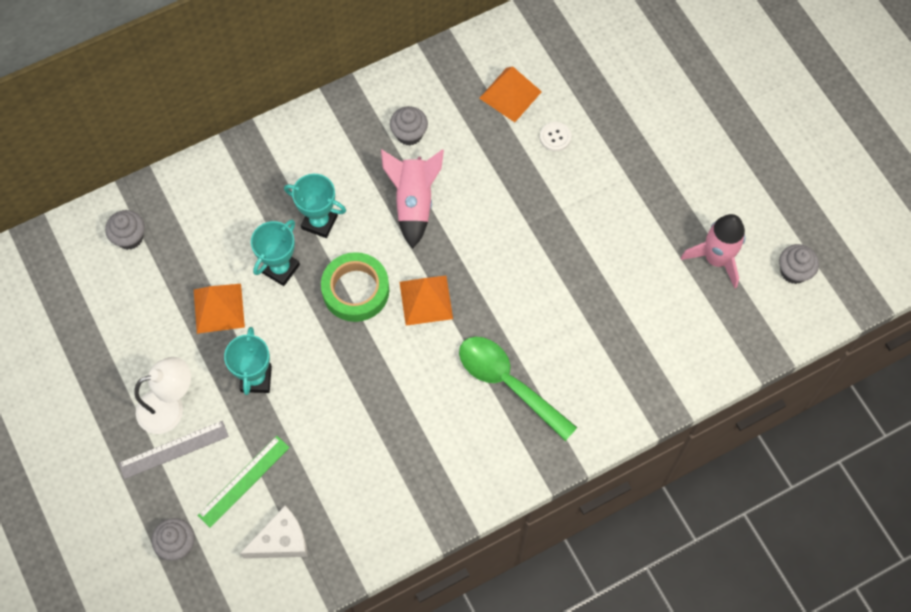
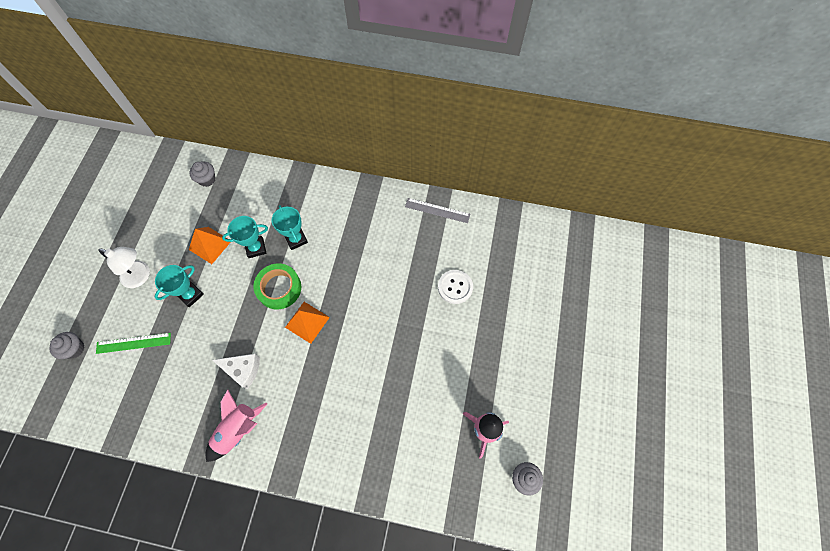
camera: 40 degrees right, 0 degrees up
grey ruler [118,421,229,479] -> grey ruler moved to [405,198,470,223]
white cheese [240,506,308,559] -> white cheese moved to [212,354,260,389]
pink rocket [381,149,444,249] -> pink rocket moved to [205,390,267,462]
grey cupcake [390,106,428,146] -> none
green spoon [459,337,577,441] -> none
orange pyramid [479,66,542,122] -> none
white button [540,122,571,151] -> white button [438,270,473,304], size x1.62

